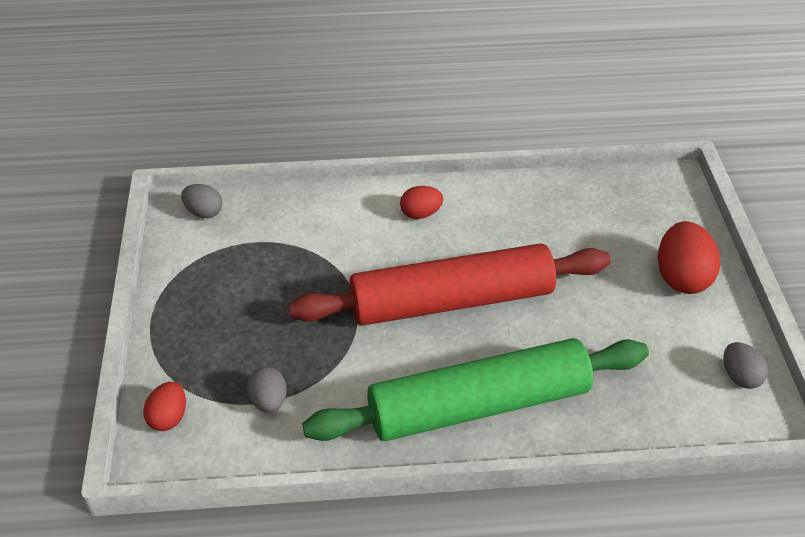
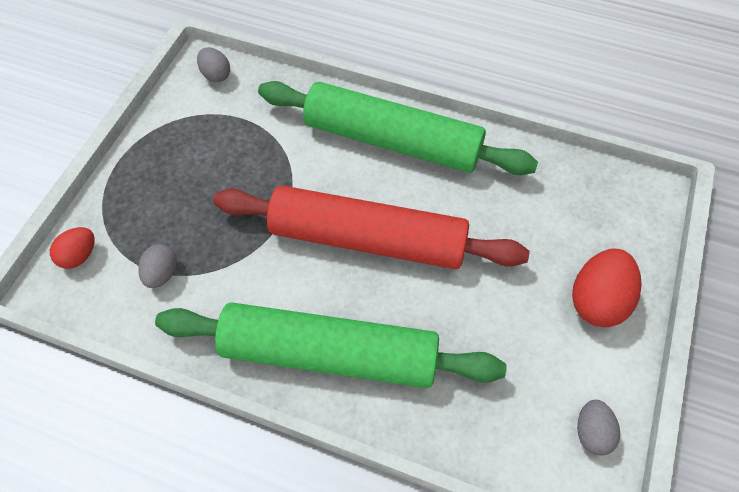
camera: 25 degrees right, 15 degrees up
red egg [400,186,443,219] -> green rolling pin [258,81,538,175]

